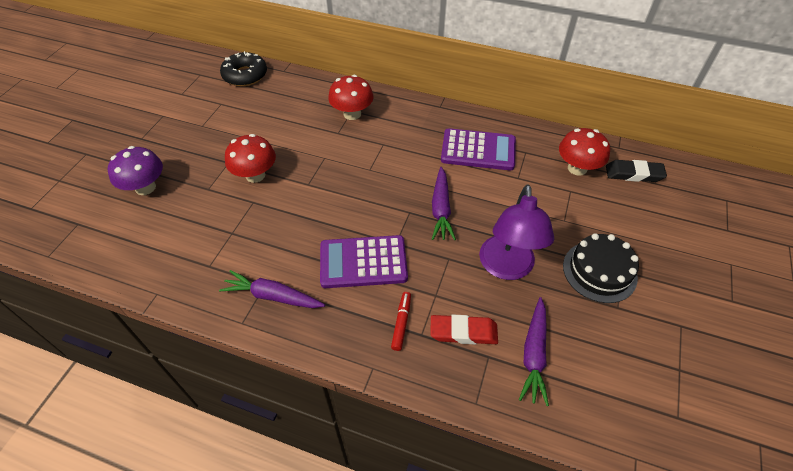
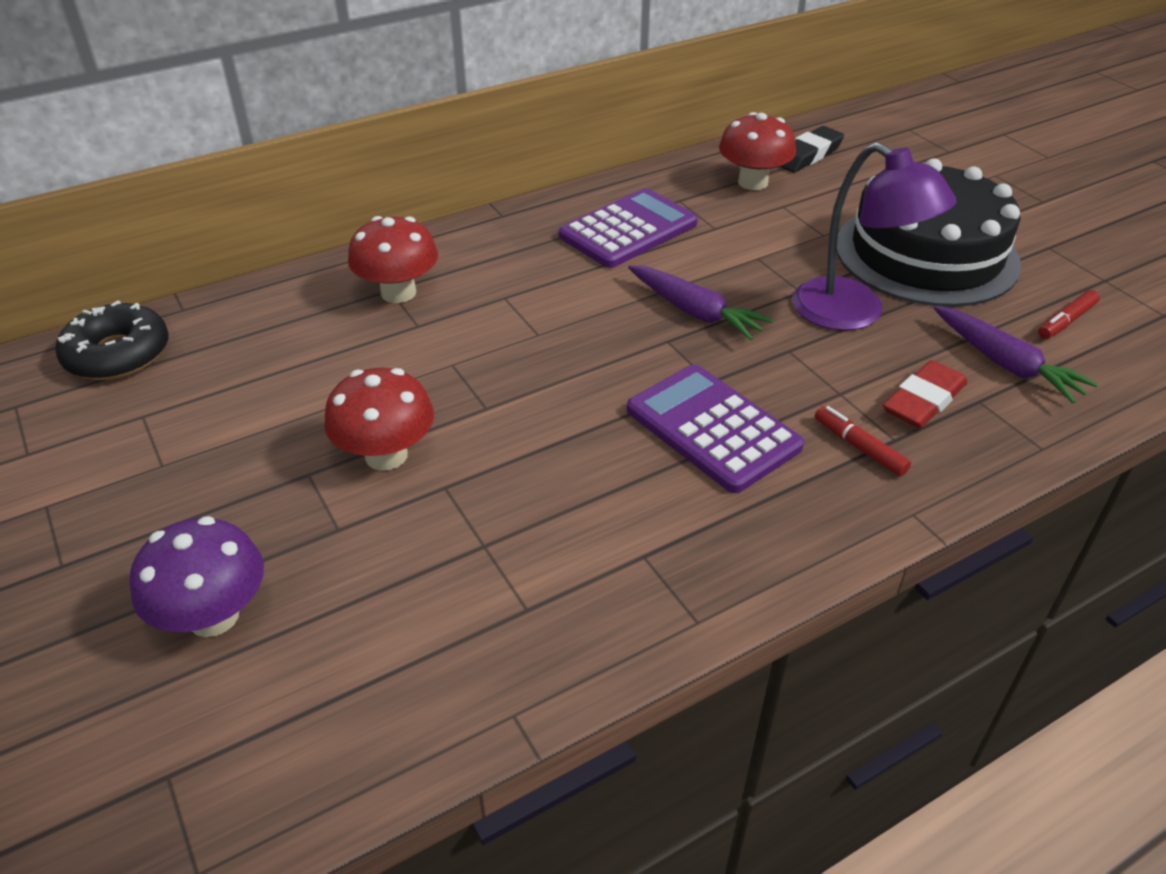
camera: 50 degrees left, 10 degrees down
purple carrot [219,270,325,308] -> none
purple calculator [320,235,408,288] -> purple calculator turned 105 degrees clockwise [627,364,804,493]
black cake [563,233,639,303] -> black cake [836,158,1021,307], size x1.67
none -> red marker [1038,290,1100,339]

